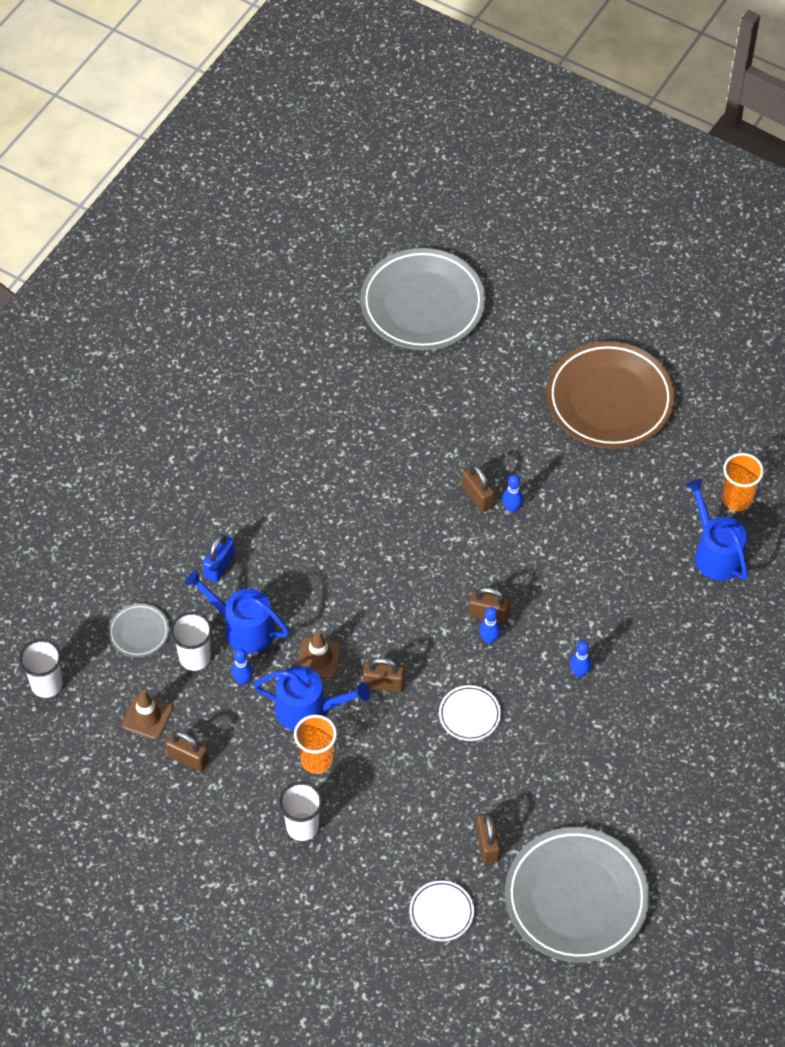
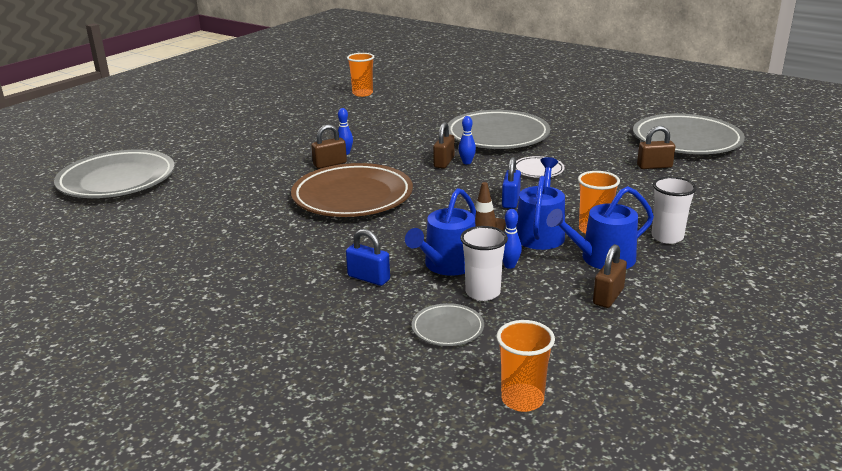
camera: 85 degrees left, 30 degrees down
white cup [19,639,63,698] -> orange cup [497,320,555,412]
brown traffic cone [122,690,173,739] -> none
brown padlock [363,658,405,692] -> blue padlock [502,157,521,209]
white plate [409,880,474,941] -> none
brown plate [546,341,675,449] -> brown plate moved to [291,163,413,217]
blue bowling pin [570,641,591,677] -> grey plate [448,110,550,149]
blue watering can [686,479,748,581] -> blue watering can moved to [546,186,654,269]

